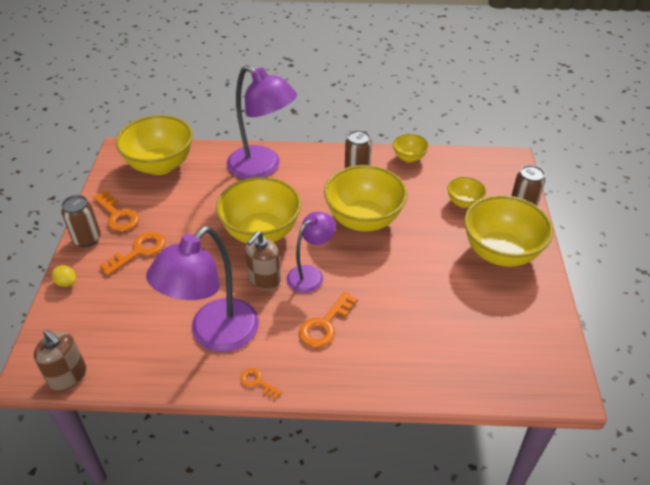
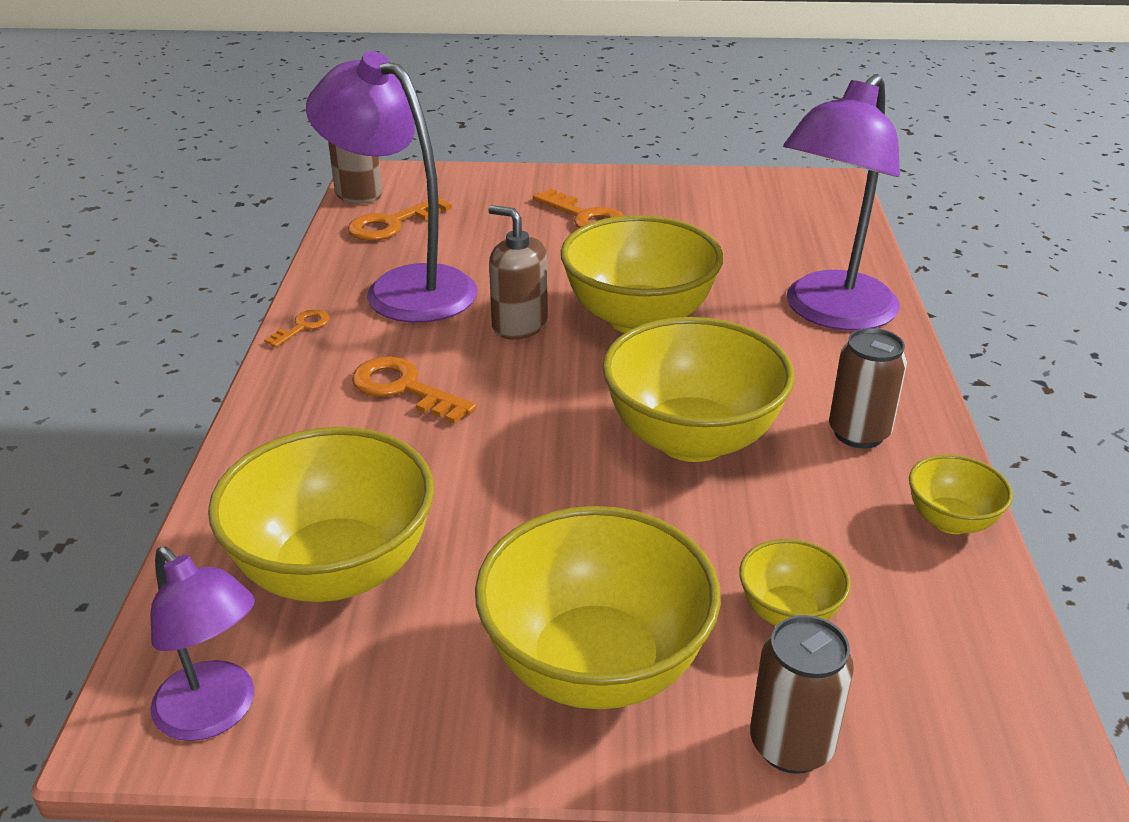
camera: 90 degrees right, 10 degrees down
yellow lemon [52,265,76,287] -> none
brown can [61,195,101,247] -> none
orange key [93,191,139,232] -> orange key moved to [348,197,452,241]
yellow bowl [115,115,193,175] -> yellow bowl moved to [208,427,434,602]
purple lamp [287,212,336,293] -> purple lamp moved to [150,547,255,741]

